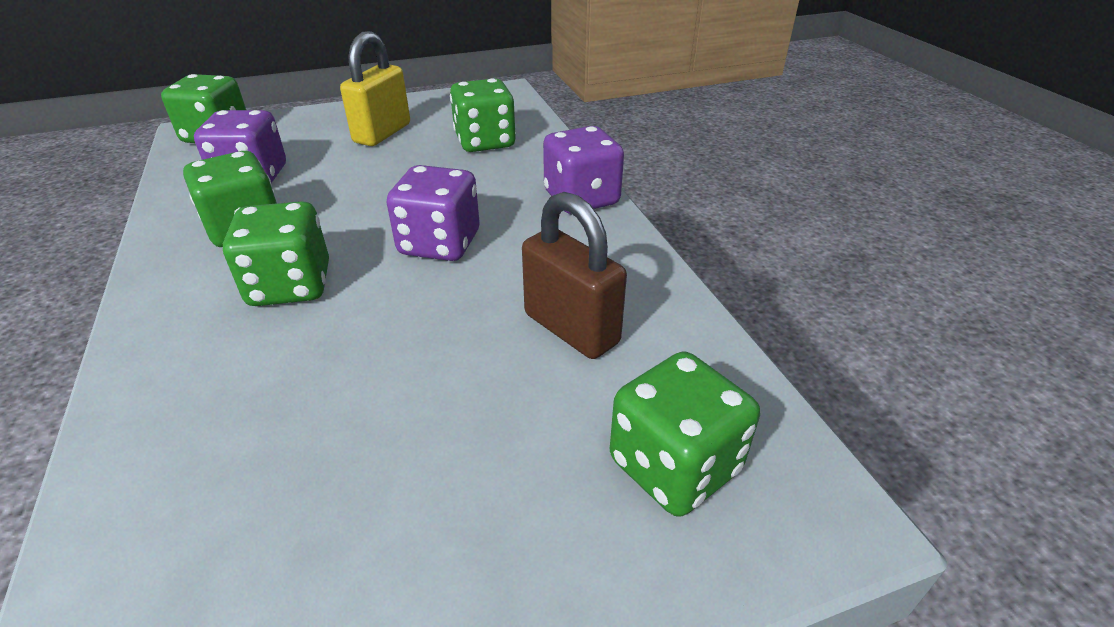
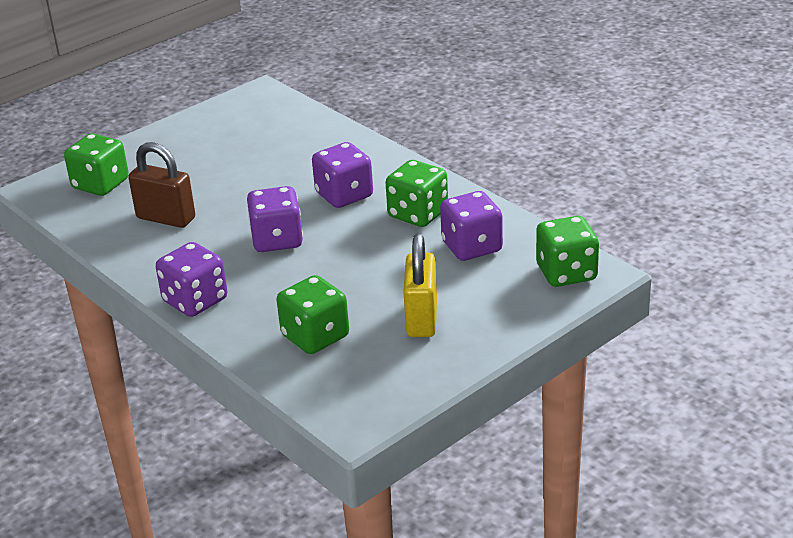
camera: 160 degrees right, 5 degrees down
green dice [223,201,329,306] -> purple dice [312,142,373,208]

